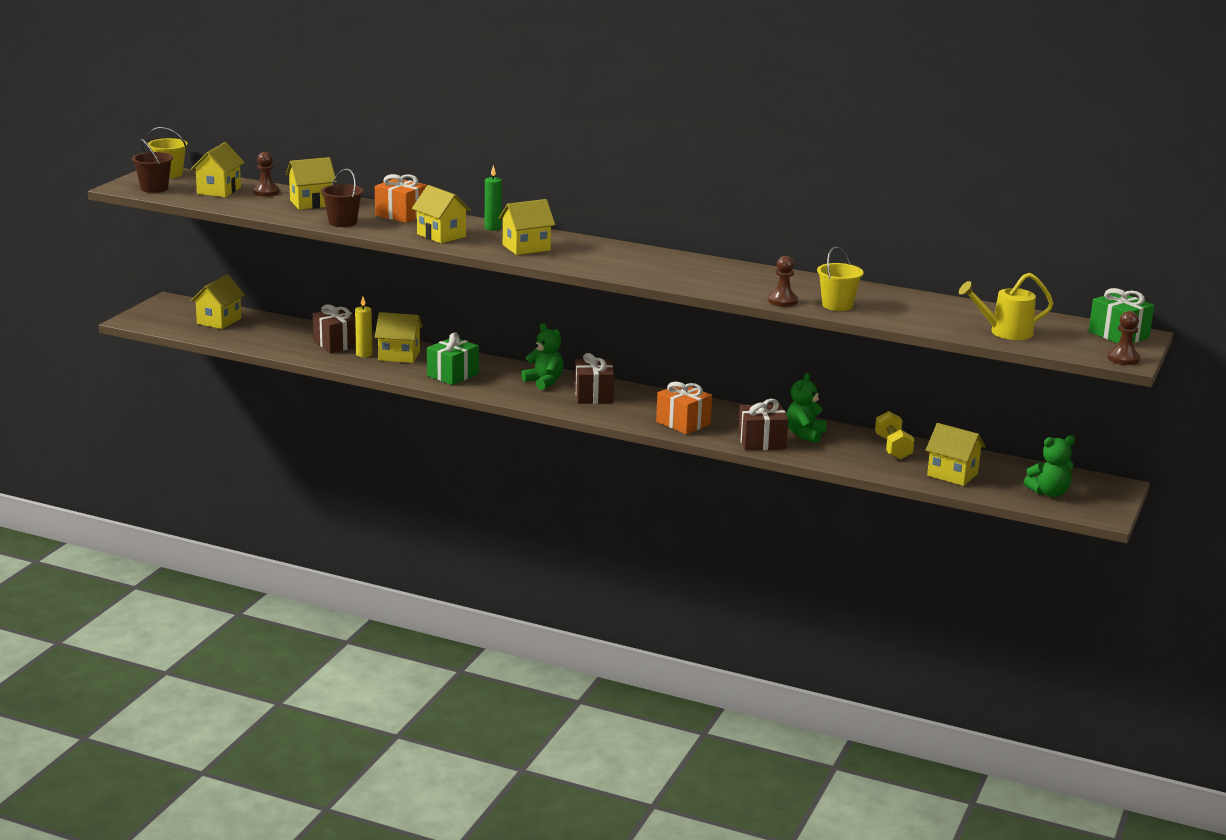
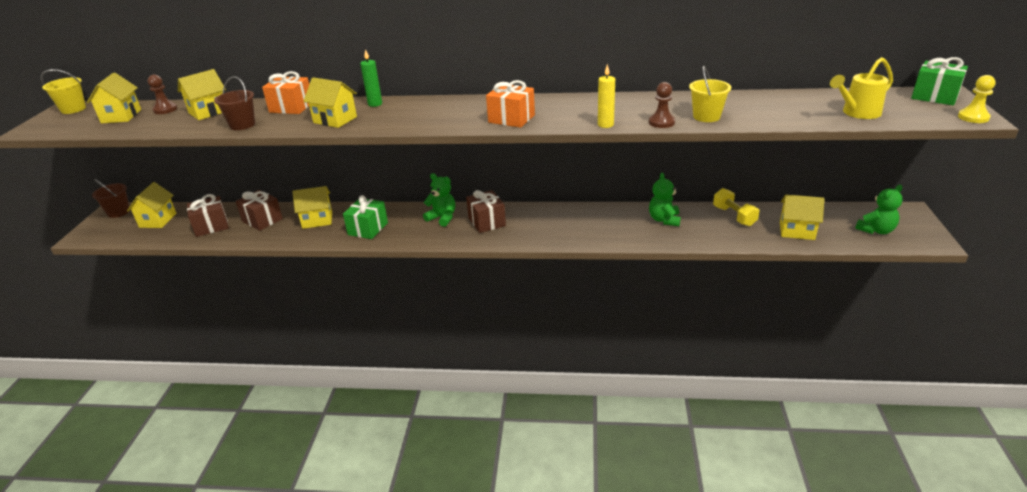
camera: 15 degrees left, 10 degrees up
brown bucket [132,139,173,193] -> brown bucket moved to [92,179,129,218]
yellow candle [355,297,372,357] -> yellow candle moved to [598,64,615,128]
yellow house [499,199,555,255] -> none
orange gift [656,382,712,434] -> orange gift moved to [486,80,535,128]
brown gift [738,399,788,450] -> brown gift moved to [187,194,229,237]
brown pawn [1108,311,1140,365] -> yellow pawn [958,75,995,123]

